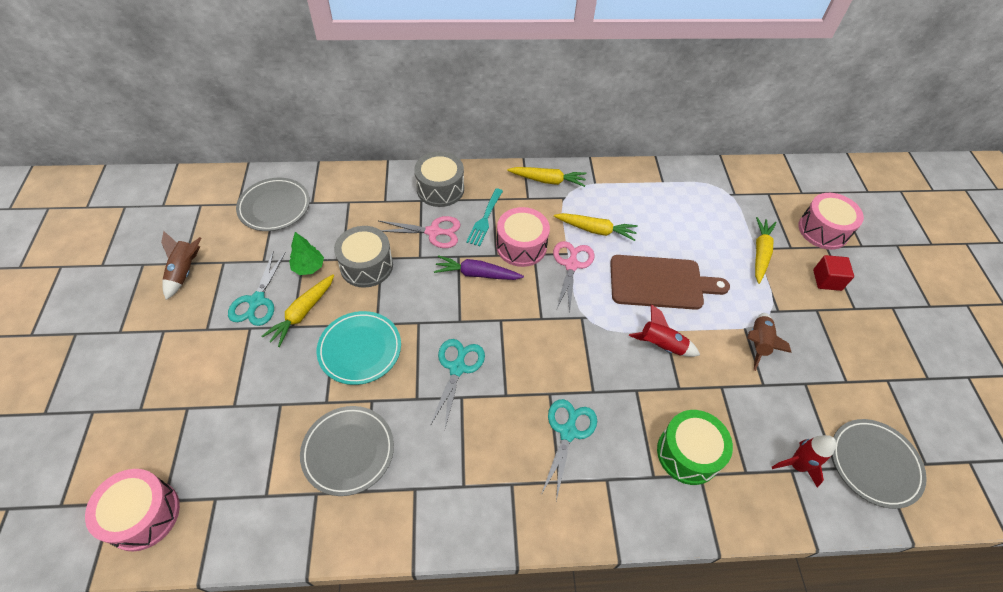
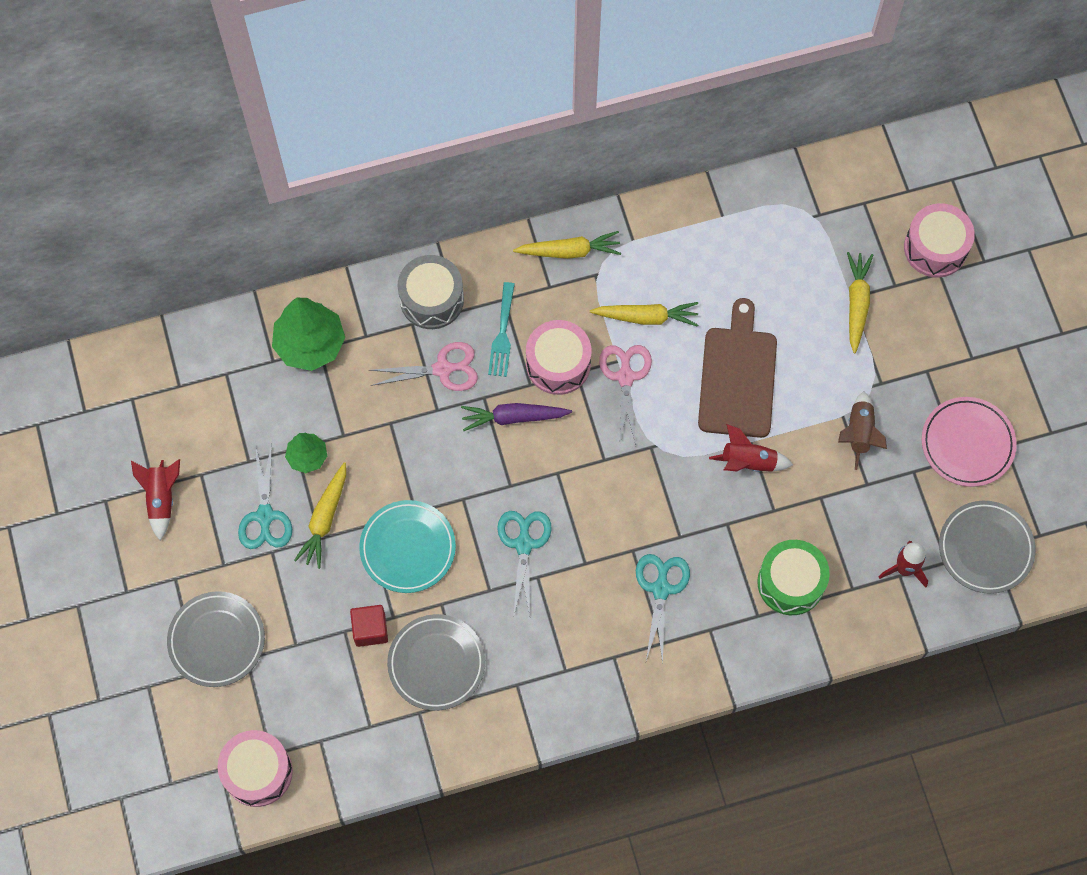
camera: 10 degrees left, 15 degrees up
brown rocket [161,231,201,300] -> red rocket [131,459,180,540]
grey plate [236,178,310,231] -> grey plate moved to [167,591,265,687]
grey drum [334,226,393,288] -> none
brown cutting board [610,255,730,310] -> brown cutting board turned 75 degrees counterclockwise [698,298,777,438]
red cube [813,255,854,291] -> red cube moved to [350,605,388,647]
none -> green tree [272,298,345,371]
none -> pink plate [922,397,1017,487]

